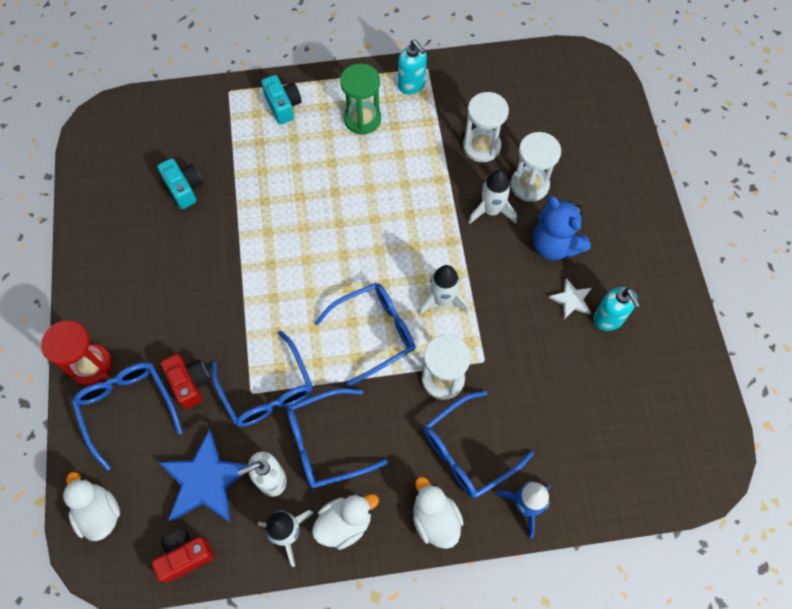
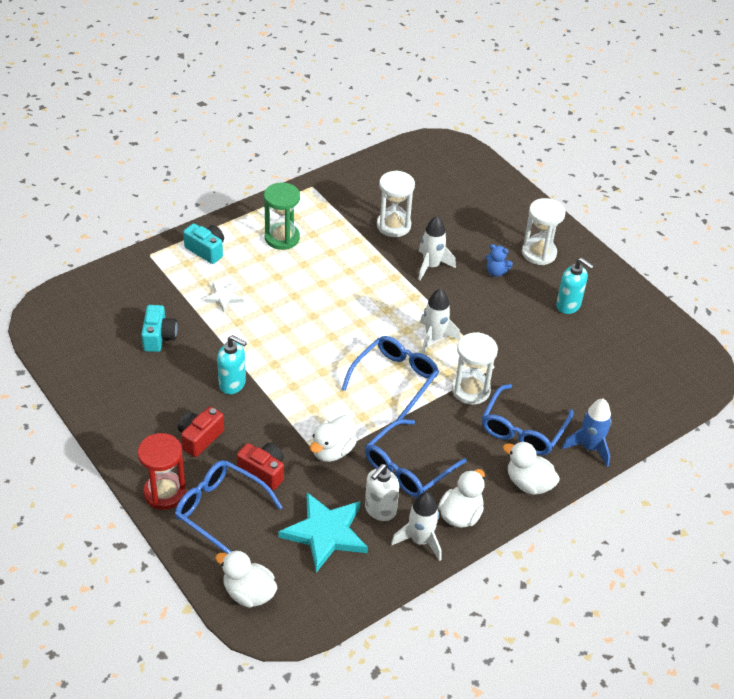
camera: 30 degrees left, 20 degrees down
red camera [152,529,214,583] -> red camera moved to [178,407,224,457]
turquoise camera [157,158,203,209] -> turquoise camera turned 60 degrees clockwise [141,305,177,352]
blue star [158,430,248,523] -> turquoise star [278,492,368,573]
blue glasses [212,331,313,427] -> white duck [310,415,357,462]
turquoise soap dispenser [398,40,427,94] -> turquoise soap dispenser moved to [217,335,247,394]
white hourglass [510,132,561,202] -> white hourglass moved to [522,198,566,265]
blue teddy bear [533,196,591,260] -> blue teddy bear [486,244,513,277], size x0.52
white star [549,278,591,319] -> white star moved to [204,283,244,312]

